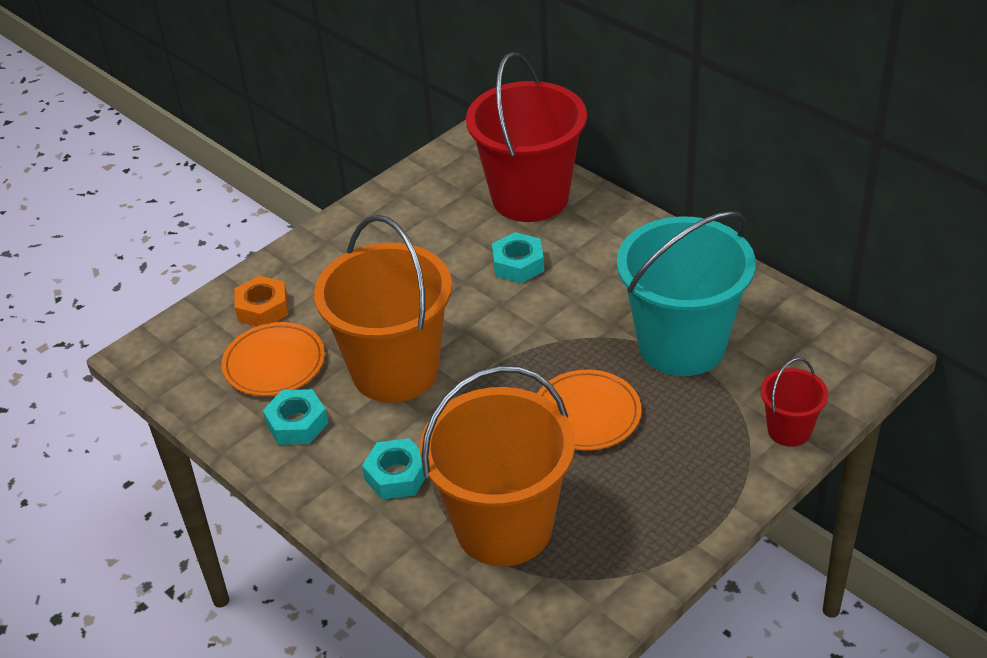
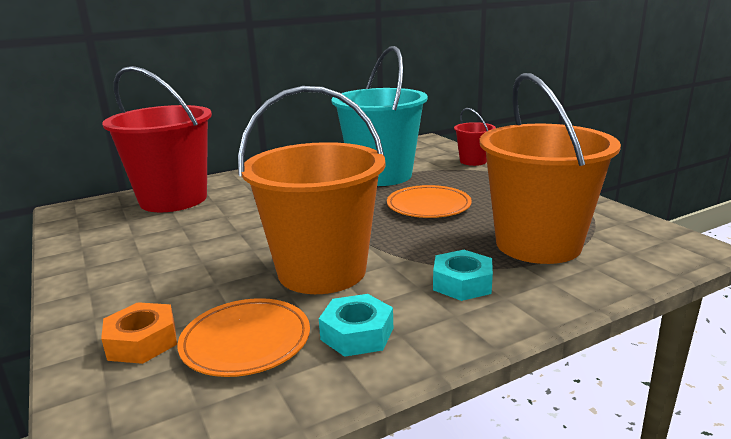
camera: 75 degrees left, 20 degrees down
turquoise nut [492,232,544,283] -> none

